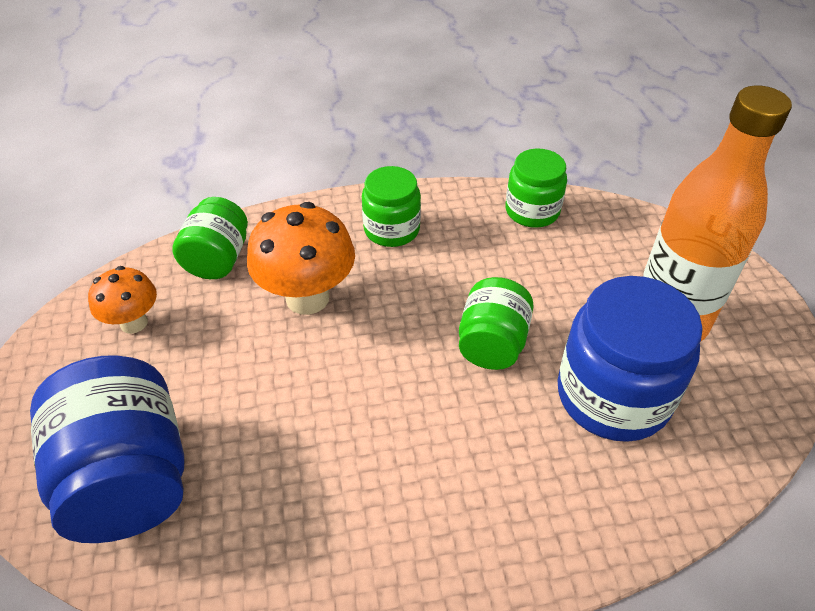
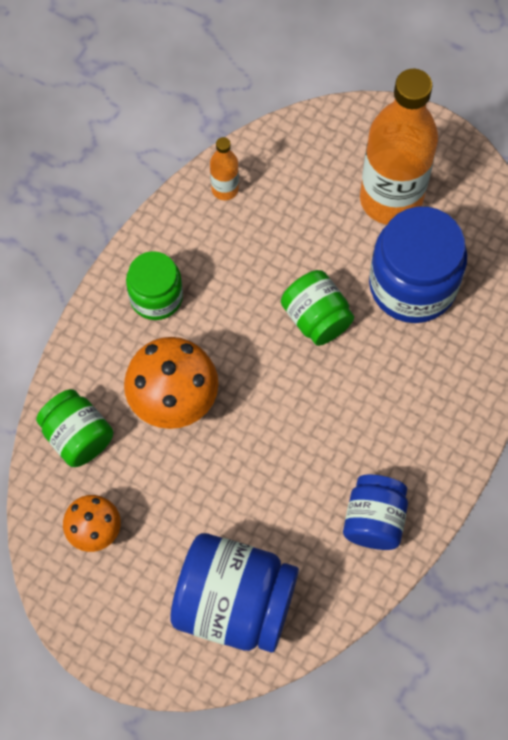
camera: 50 degrees left, 20 degrees up
green jar [506,148,567,228] -> orange bottle [210,137,239,200]
none -> blue jar [343,474,408,550]

